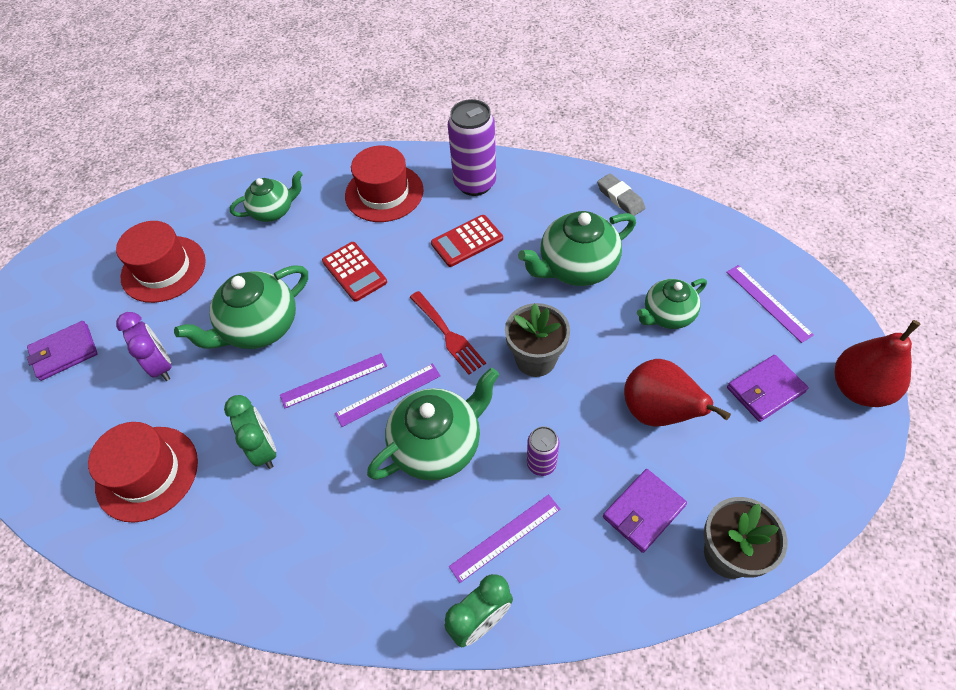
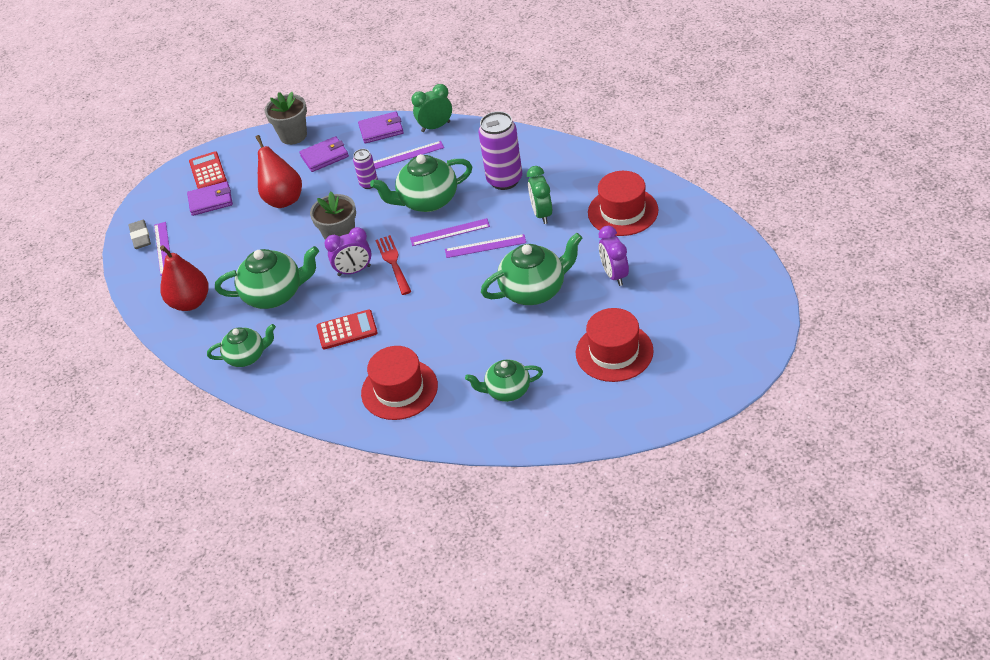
camera: 160 degrees left, 10 degrees down
purple wallet [27,321,98,381] -> purple wallet moved to [358,111,404,144]
red calculator [322,242,387,302] -> red calculator moved to [189,151,227,189]
purple can [448,99,496,196] -> purple can moved to [478,111,522,190]
grey eraser [597,173,645,216] -> grey eraser moved to [129,220,151,249]
green teapot [637,278,707,329] -> green teapot moved to [207,324,276,367]
red pear [834,320,921,407] -> red pear moved to [160,245,209,311]
none -> purple clock [325,227,372,276]

